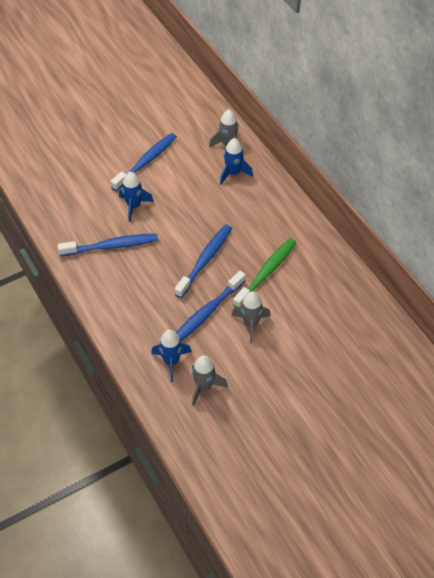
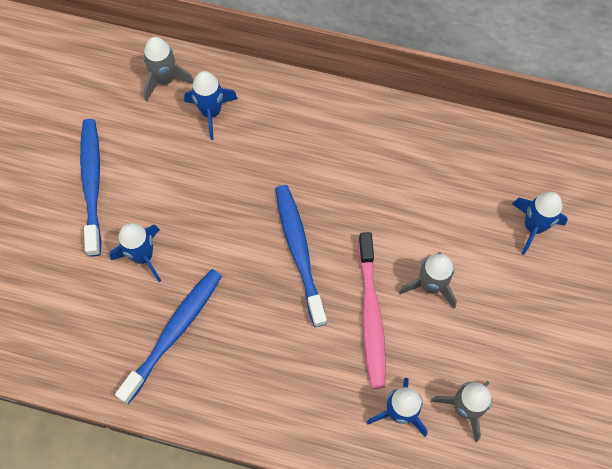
camera: 45 degrees left, 15 degrees up
blue toothbrush [176,271,246,342] -> pink toothbrush [358,232,386,389]
green toothbrush [233,238,296,308] -> none
none -> blue rocket [512,192,568,255]

